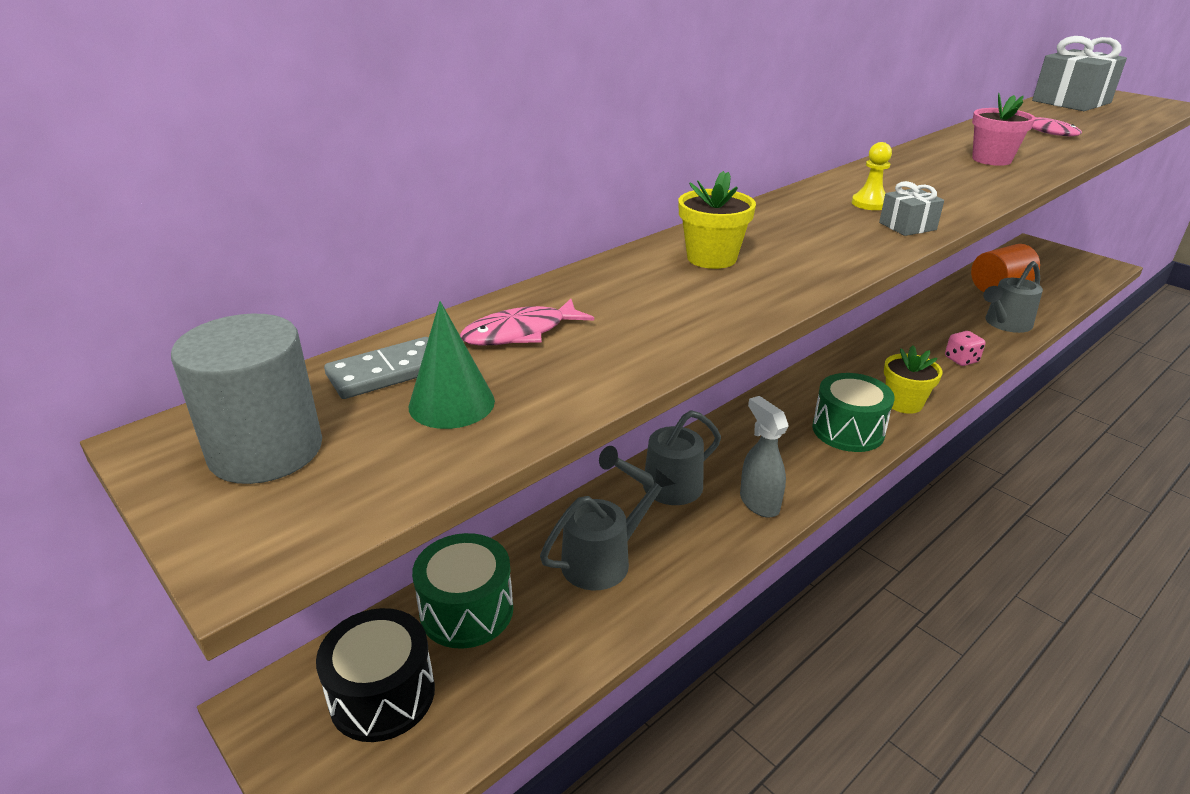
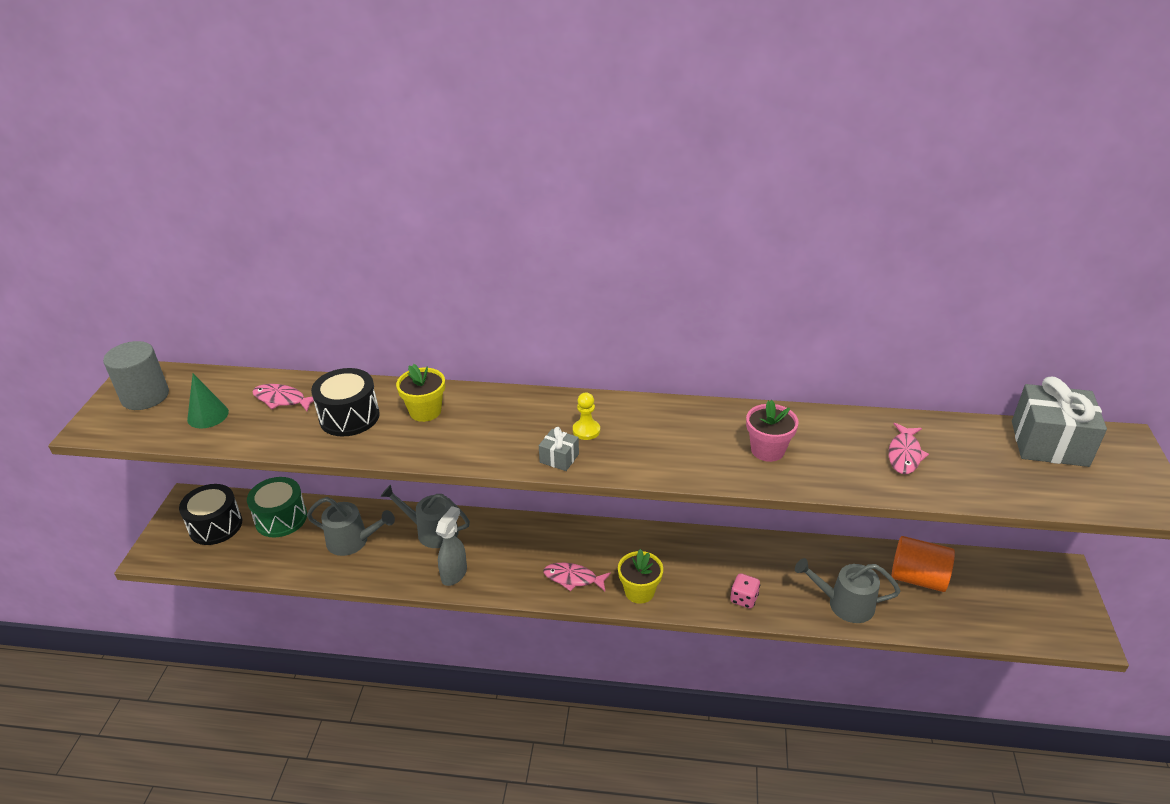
camera: 50 degrees right, 5 degrees up
grey domino [324,337,429,399] -> none
green drum [812,373,895,452] -> pink fish [543,563,611,592]
none -> black drum [311,368,380,436]

